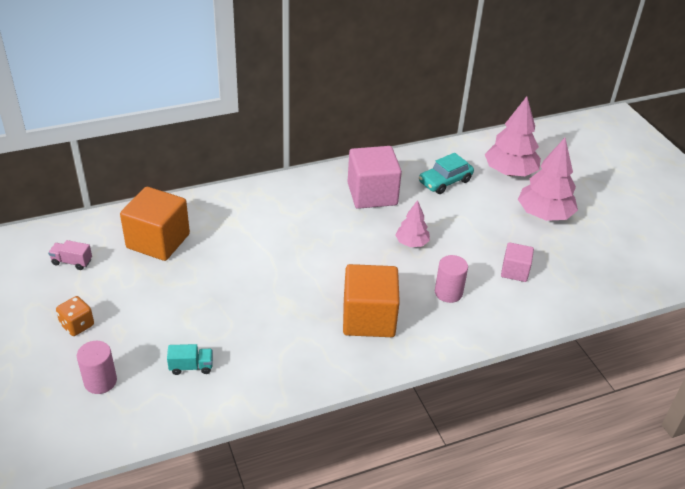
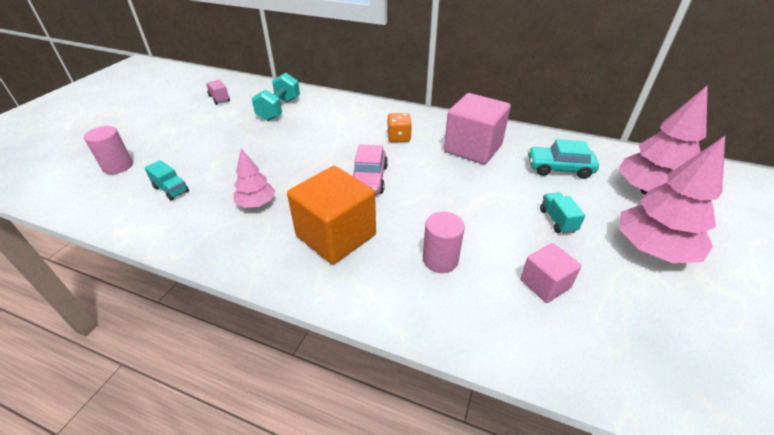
camera: 45 degrees right, 0 degrees up
orange dice [56,296,94,336] -> orange dice moved to [387,113,412,142]
orange cube [120,187,190,261] -> turquoise dumbbell [252,73,300,121]
pink tree [395,200,430,247] -> pink tree moved to [234,149,275,208]
none -> pink car [353,144,388,195]
none -> turquoise truck [540,192,585,234]

